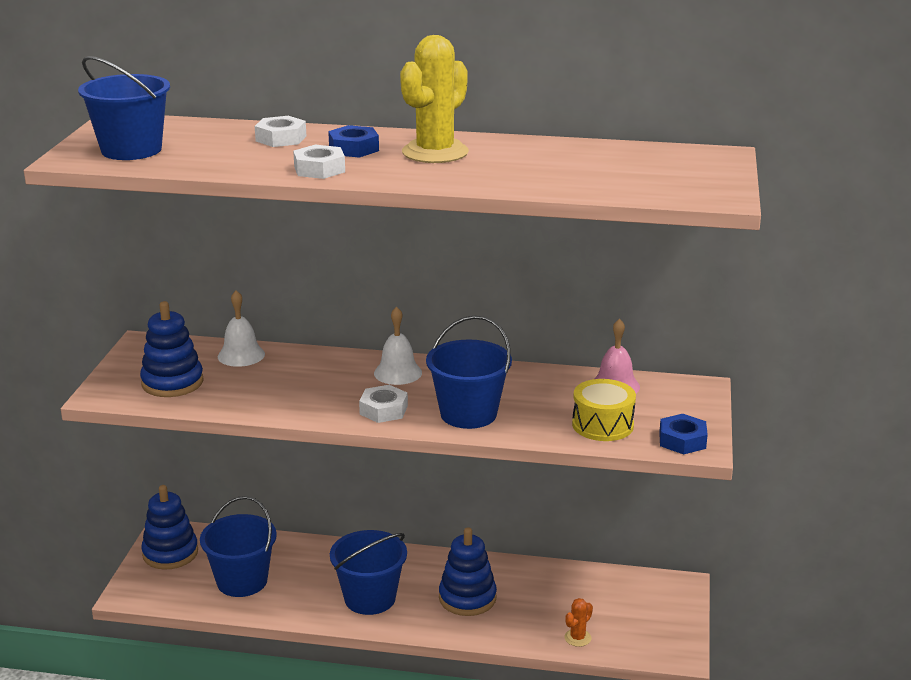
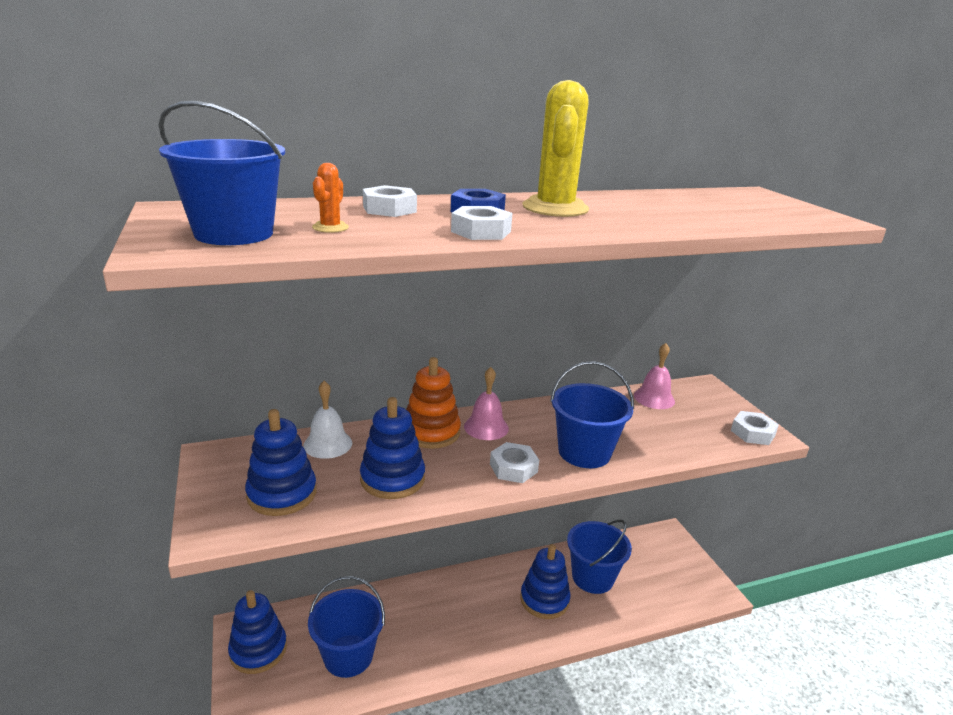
camera: 30 degrees left, 0 degrees up
blue bucket [330,530,407,615] -> blue bucket moved to [567,520,632,594]
white bell [374,306,422,385] -> pink bell [464,367,509,440]
orange cactus [564,598,593,647] -> orange cactus moved to [312,163,349,233]
yellow drum [572,379,636,441] -> none
blue nut [659,414,708,454] -> white nut [731,411,779,445]
none -> blue stacking toy [360,397,425,499]
none -> orange stacking toy [406,357,461,449]

